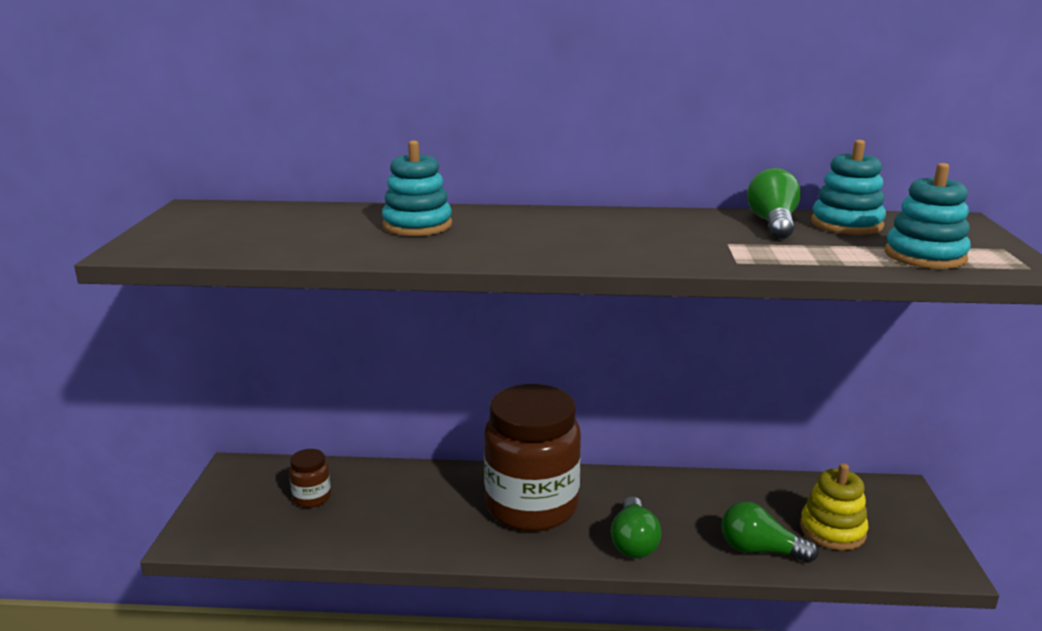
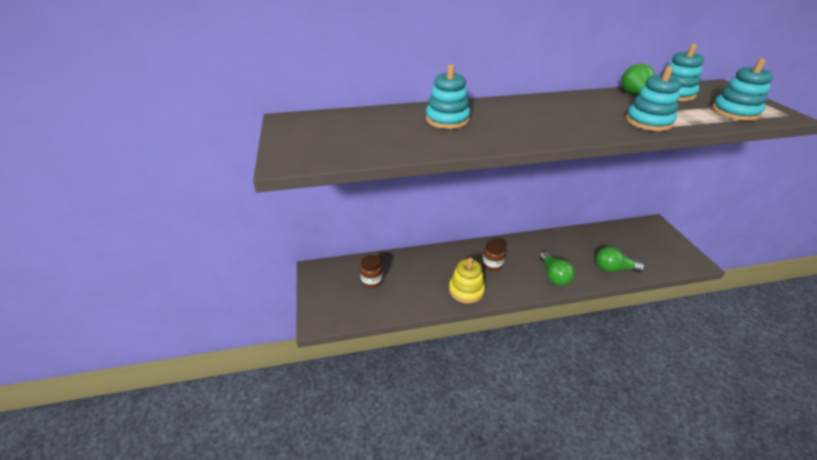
camera: 15 degrees left, 15 degrees up
brown jar [484,384,581,532] -> brown jar [482,239,506,271], size x0.41
yellow stacking toy [800,463,868,550] -> yellow stacking toy moved to [449,258,485,304]
none -> turquoise stacking toy [625,66,681,131]

